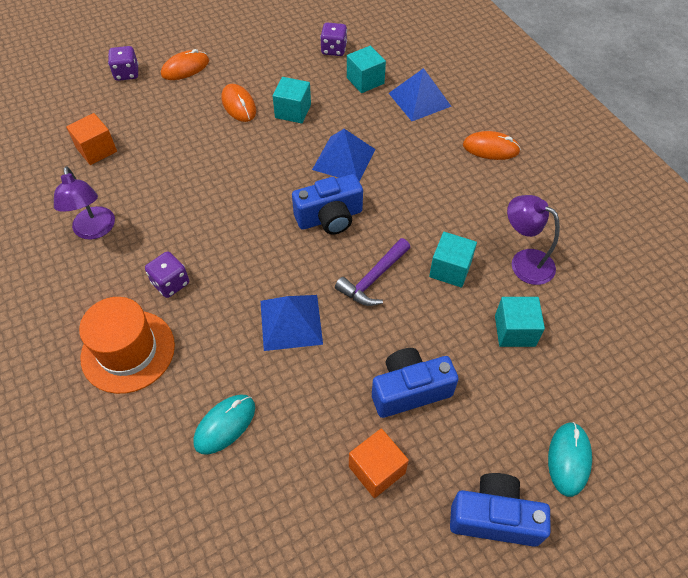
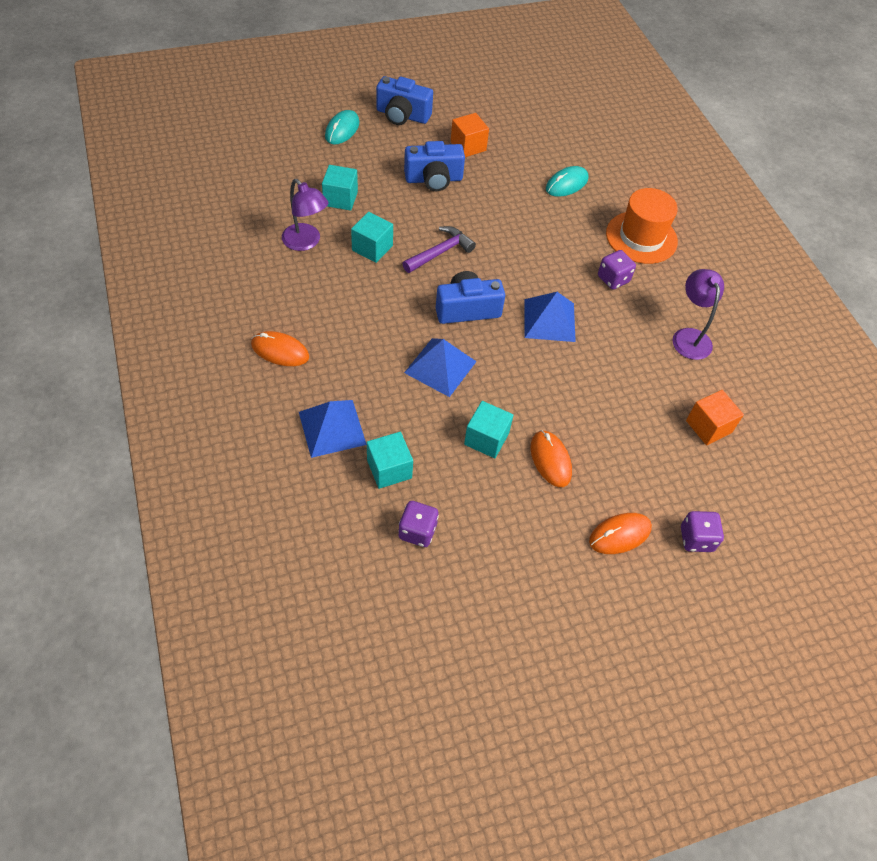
camera: 175 degrees left, 0 degrees up
blue pyramid [260,295,323,351] -> blue pyramid moved to [524,292,576,342]

